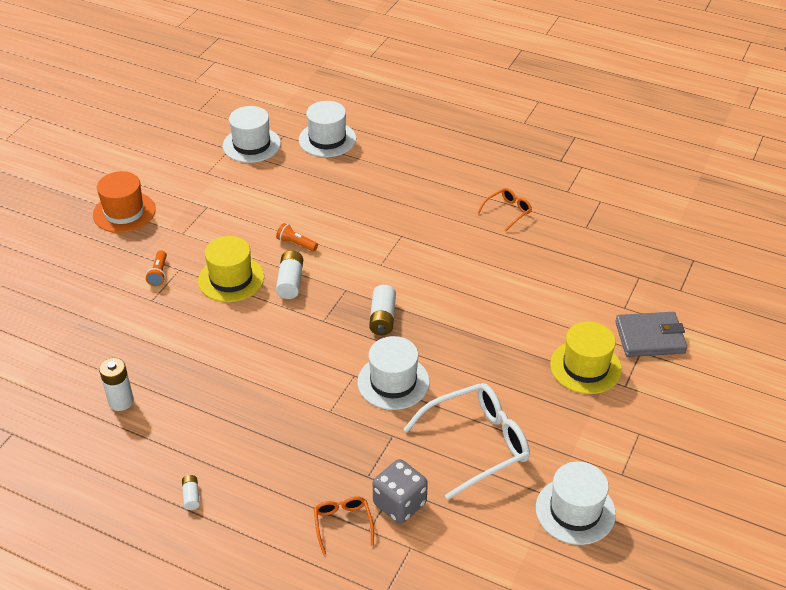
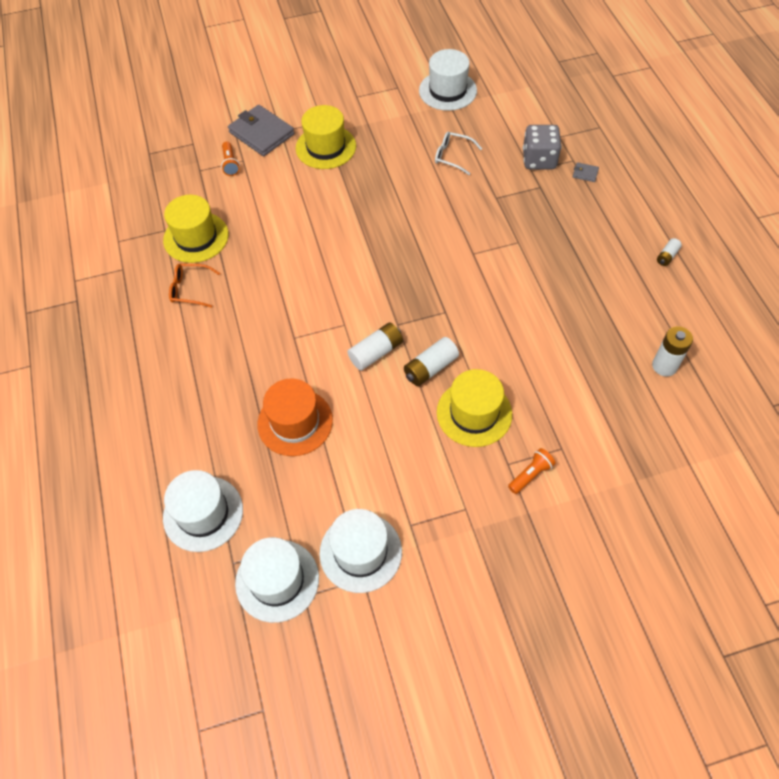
camera: 130 degrees left, 15 degrees up
orange hat [93,171,156,233] -> orange hat moved to [257,378,333,456]
orange flashlight [276,223,318,252] -> orange flashlight moved to [221,141,240,176]
orange glasses [314,496,374,555] -> grey wallet [573,162,599,182]
white hat [358,336,430,410] -> white hat moved to [320,509,402,593]
white battery [369,285,396,335] -> white battery moved to [347,323,403,371]
white glasses [403,383,530,500] -> white glasses [435,132,482,175], size x0.50
none -> yellow hat [163,195,229,263]

